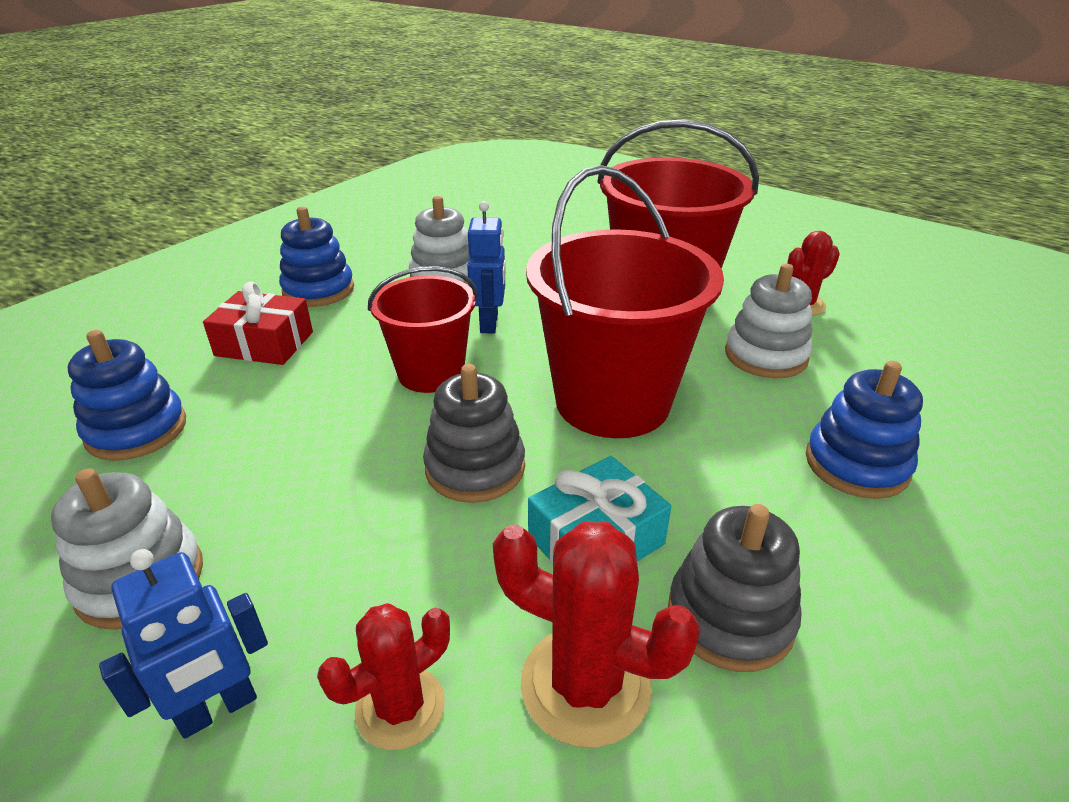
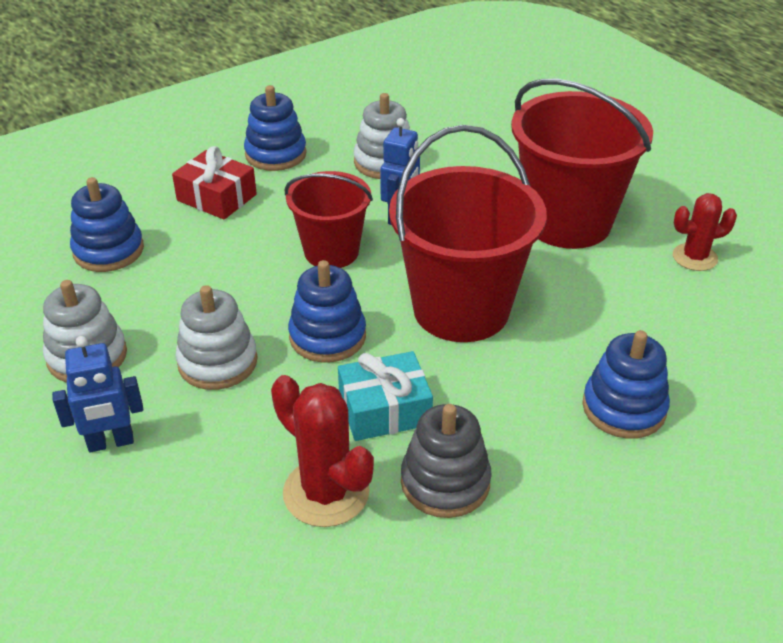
camera: 20 degrees right, 5 degrees up
red cactus [317,603,450,750] -> none
grey stacking toy [423,364,525,503] -> blue stacking toy [288,260,366,363]
white stacking toy [725,264,813,378] -> white stacking toy moved to [175,285,257,390]

